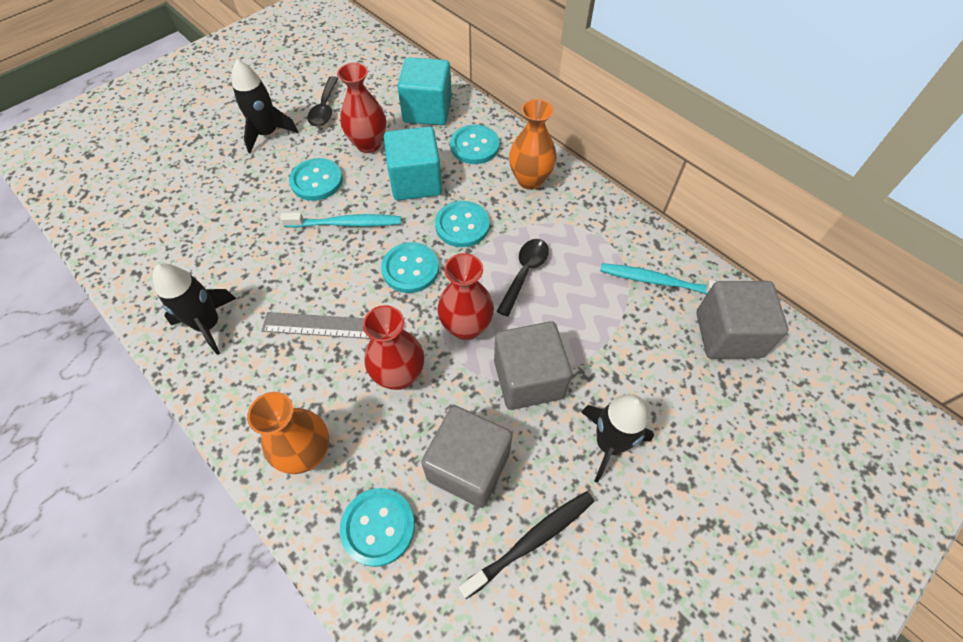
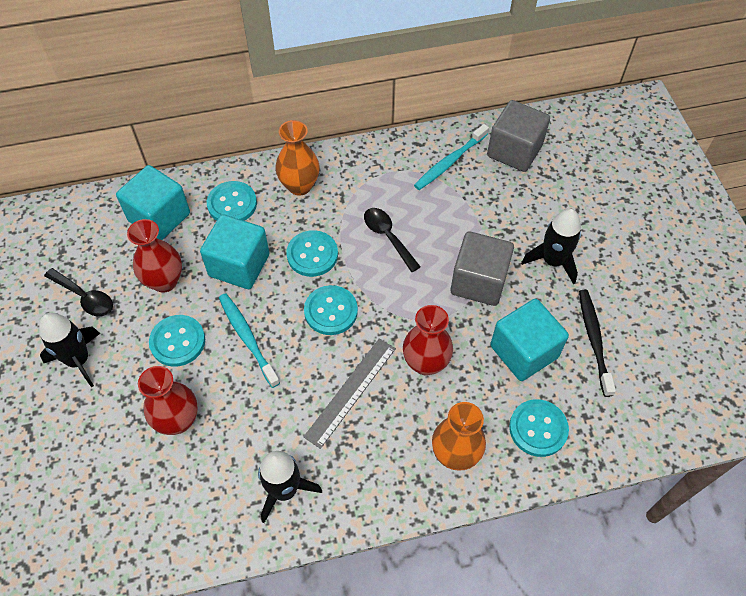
camera: 60 degrees left, 0 degrees up
turquoise toothbrush [280,213,401,228] -> turquoise toothbrush turned 60 degrees counterclockwise [219,293,280,388]
grey cube [421,405,512,508] -> turquoise cube [490,299,569,381]
red vase [437,253,494,340] -> red vase moved to [138,366,198,435]

